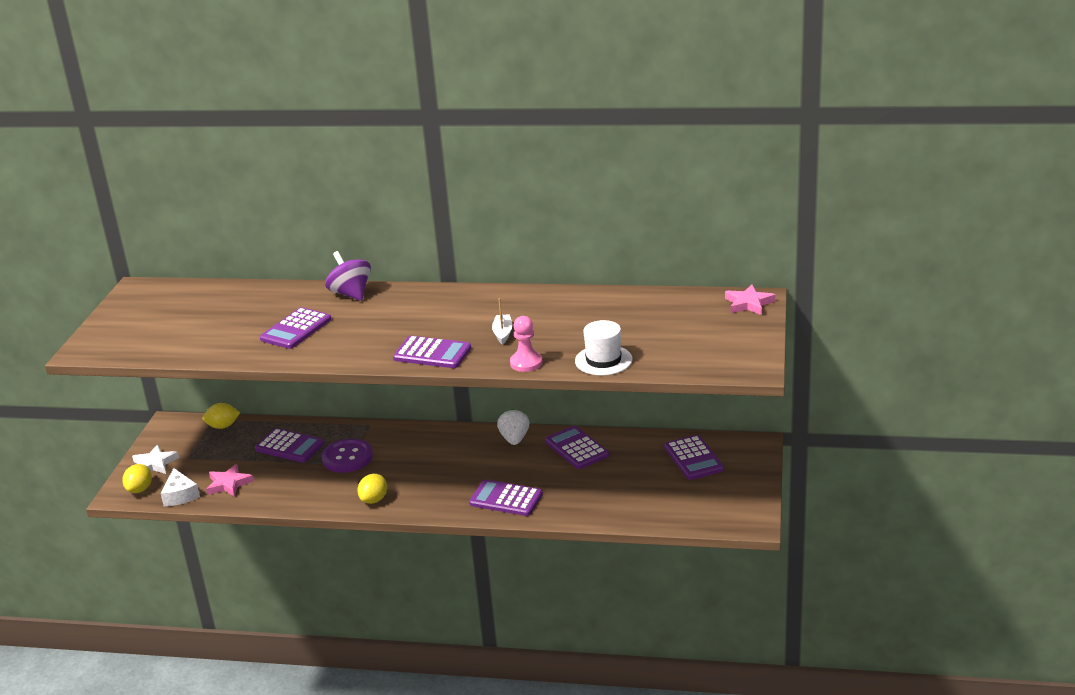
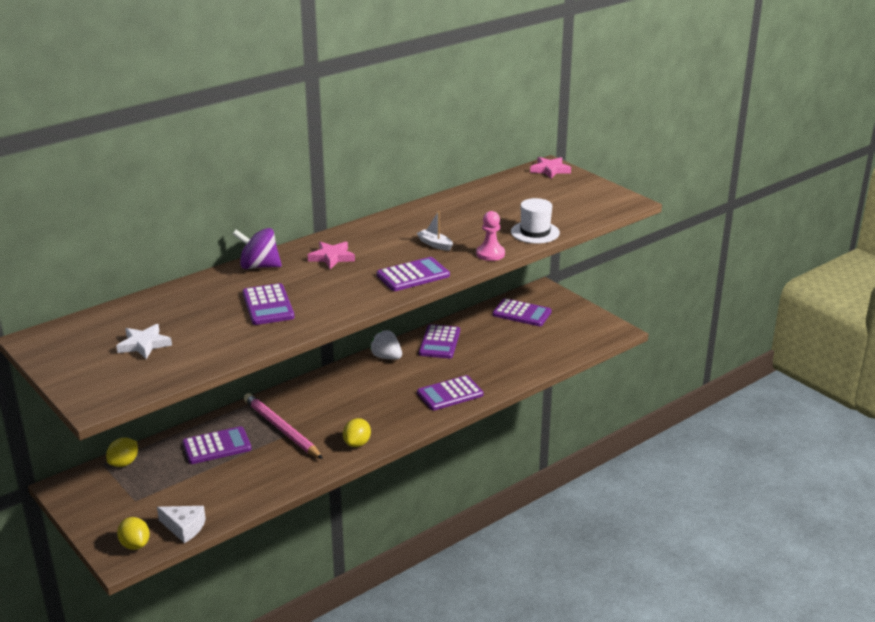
camera: 50 degrees left, 0 degrees up
white star [132,445,179,474] -> white star moved to [116,324,172,359]
pink star [206,464,254,497] -> pink star moved to [308,242,355,269]
purple button [322,438,373,473] -> pink pencil [244,393,323,459]
yellow lemon [357,474,387,504] -> yellow lemon turned 45 degrees clockwise [343,418,371,447]
purple calculator [545,426,609,469] -> purple calculator turned 90 degrees counterclockwise [419,324,460,359]

